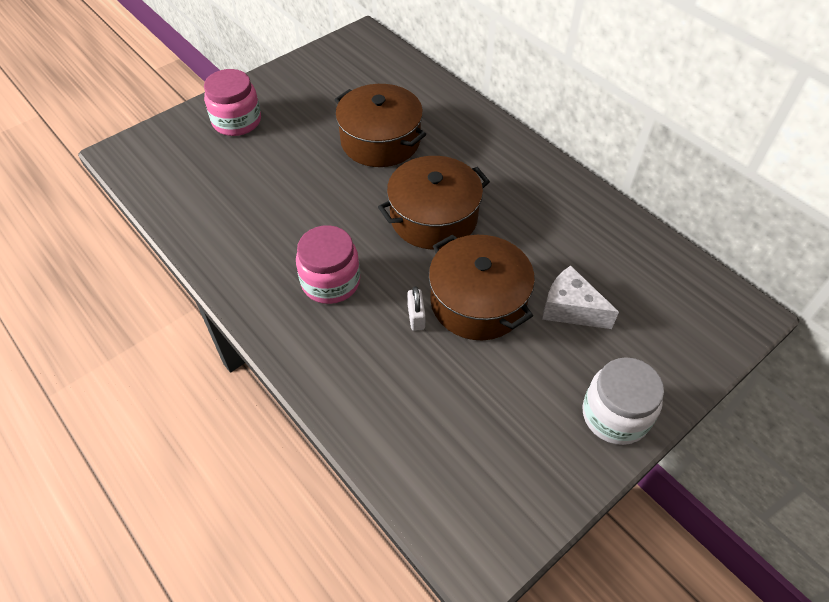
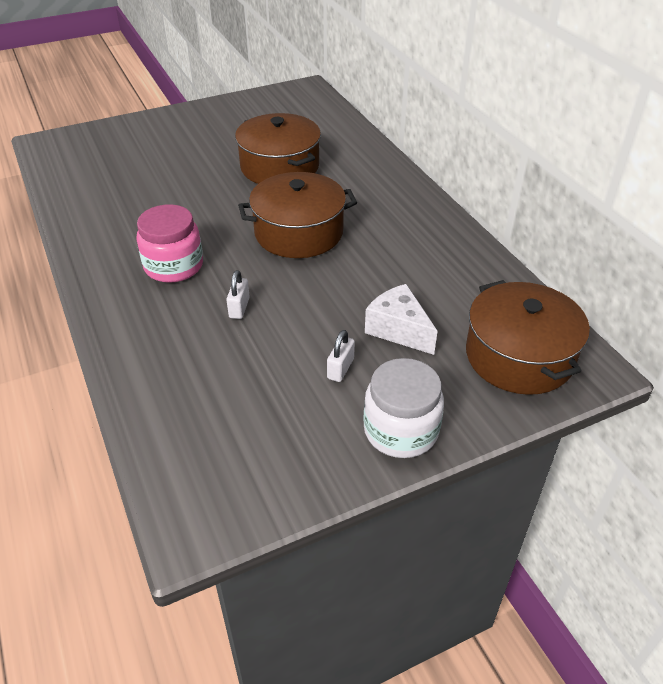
camera: 15 degrees right, 10 degrees down
pink jar [204,69,261,136] -> none
brown pot [429,234,535,340] -> brown pot moved to [466,280,590,395]
none -> white padlock [327,330,355,382]

